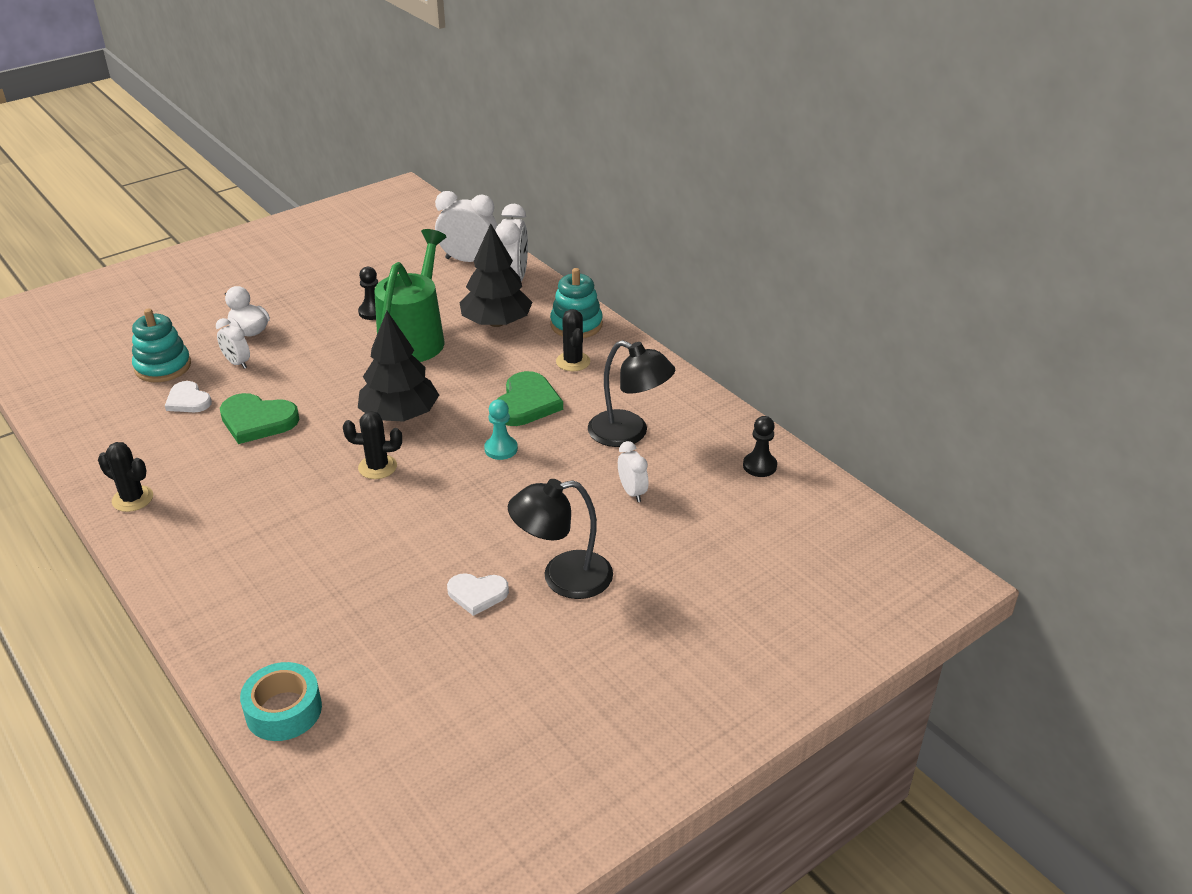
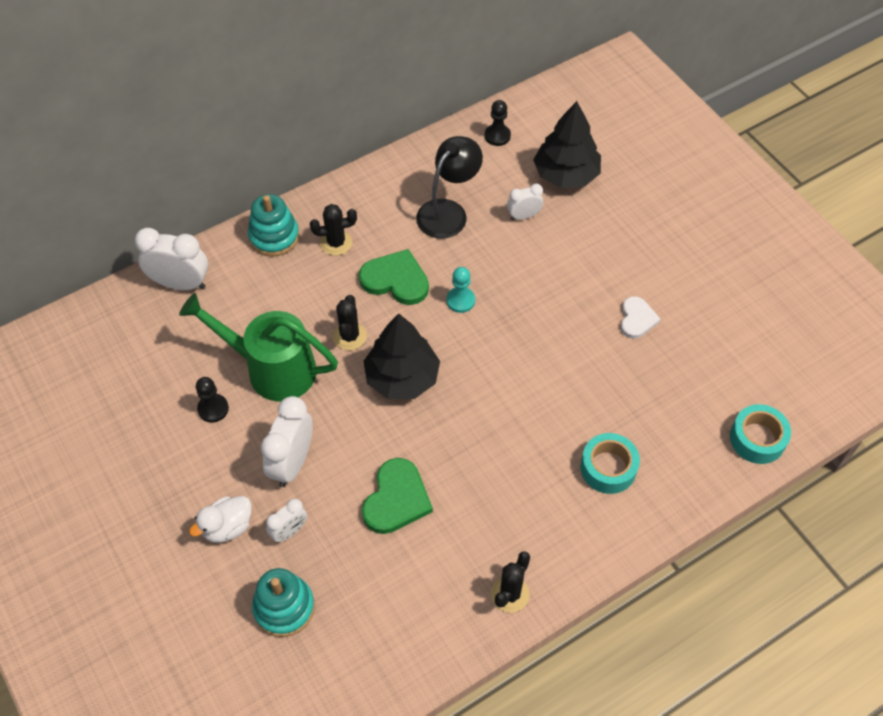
camera: 85 degrees left, 20 degrees up
white heart [165,381,212,412] -> none
black cactus [343,411,402,479] -> black cactus moved to [333,295,367,350]
white clock [435,191,497,262] -> white clock moved to [261,396,312,487]
black tree [460,224,533,327] -> black tree moved to [533,101,601,188]
black lamp [508,479,613,599] -> none
none -> turquoise tape [580,433,640,494]

